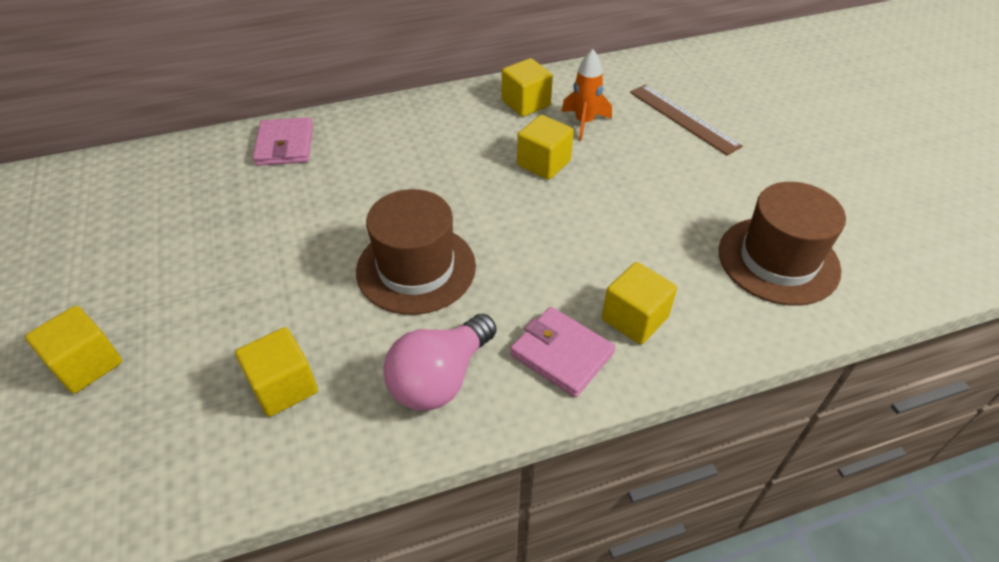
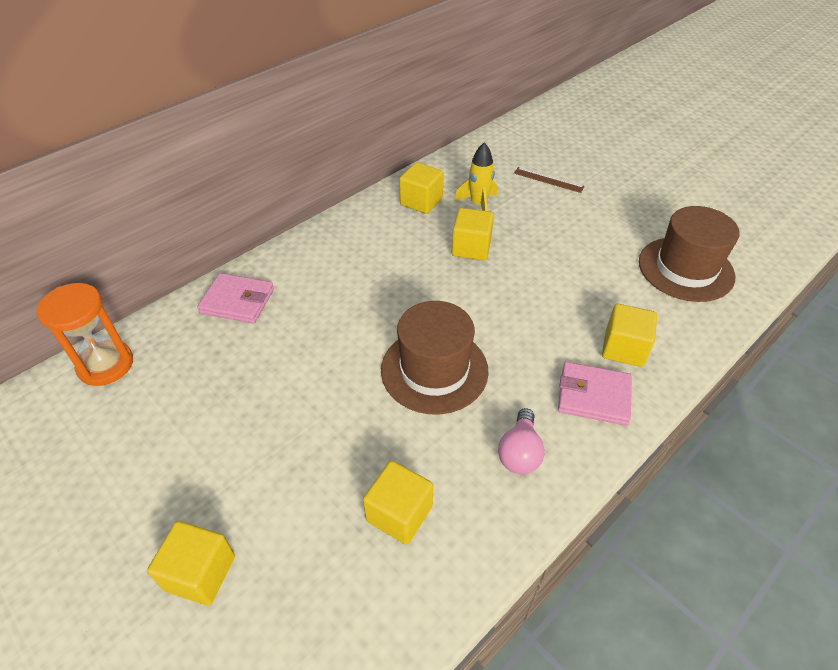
camera: 25 degrees left, 0 degrees up
pink wallet [253,117,313,166] -> pink wallet turned 45 degrees counterclockwise [197,273,274,324]
pink light bulb [383,314,496,411] -> pink light bulb [498,408,545,474], size x0.66
orange rocket [561,49,612,141] -> yellow rocket [454,143,497,211]
brown ruler [630,85,743,156] -> brown ruler [514,167,585,193], size x0.65
none -> orange hourglass [36,283,133,386]

